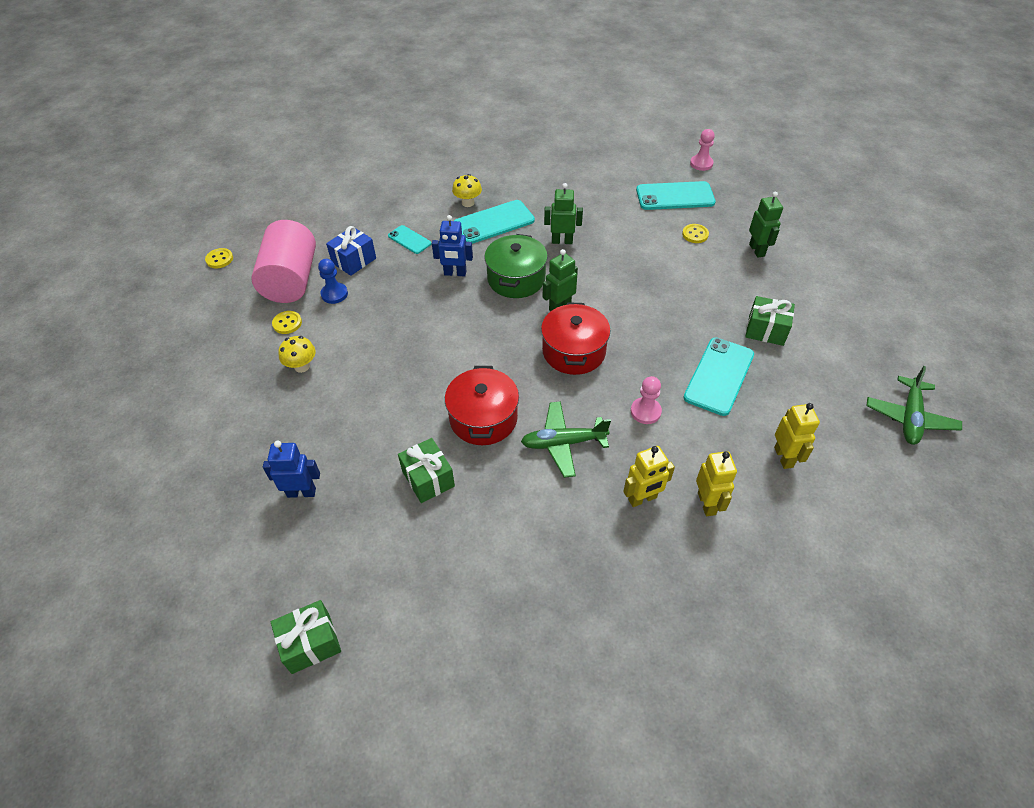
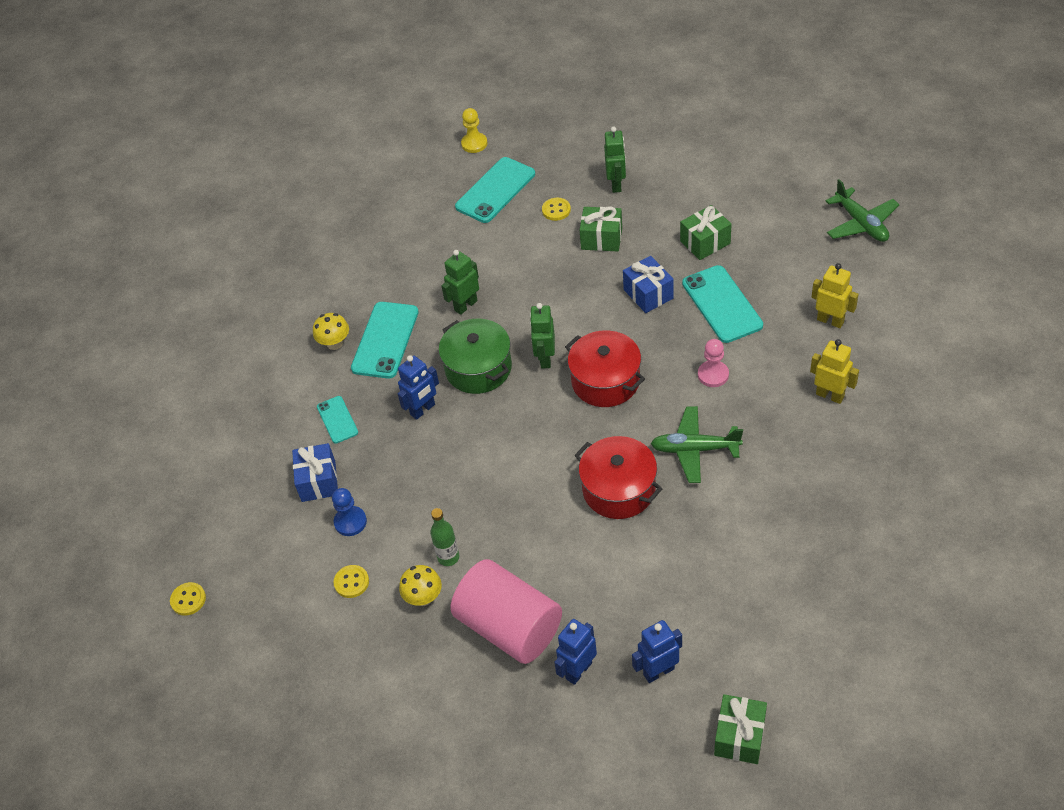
camera: 45 degrees left, 0 degrees up
pink cylinder [251,220,316,303] -> pink cylinder moved to [450,559,562,664]
turquoise phone [388,225,431,254] -> turquoise phone turned 75 degrees clockwise [317,396,358,443]
green gift [398,438,455,503] -> green gift moved to [580,206,622,251]
green plane [521,401,611,478] -> green plane turned 60 degrees clockwise [651,406,743,483]
yellow robot [623,446,675,507] -> none
pink pawn [690,129,715,171] -> yellow pawn [461,108,488,153]
green robot [749,192,783,258] -> green robot turned 60 degrees clockwise [604,127,626,193]
none -> green bottle [430,508,459,566]
none -> blue gift [623,256,674,313]
none -> blue robot [632,620,682,683]

